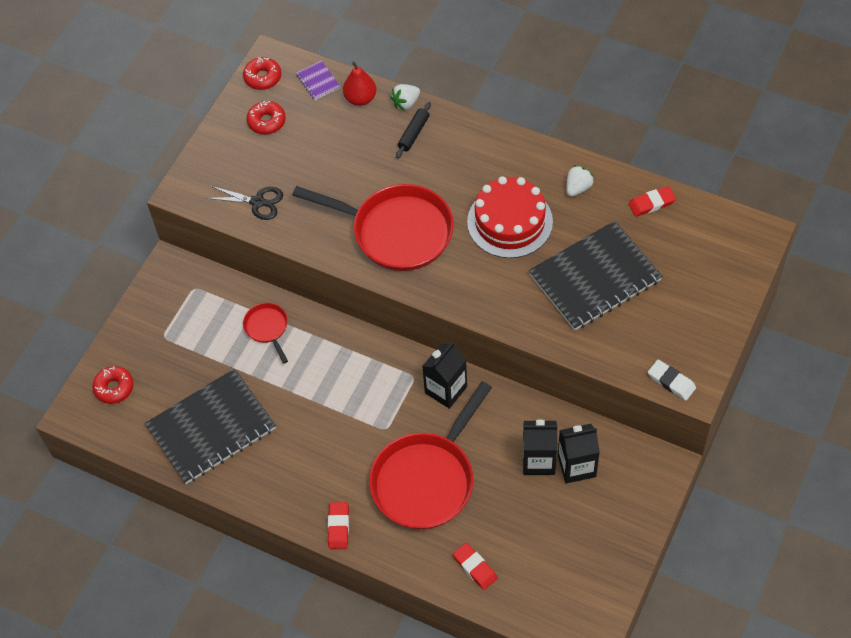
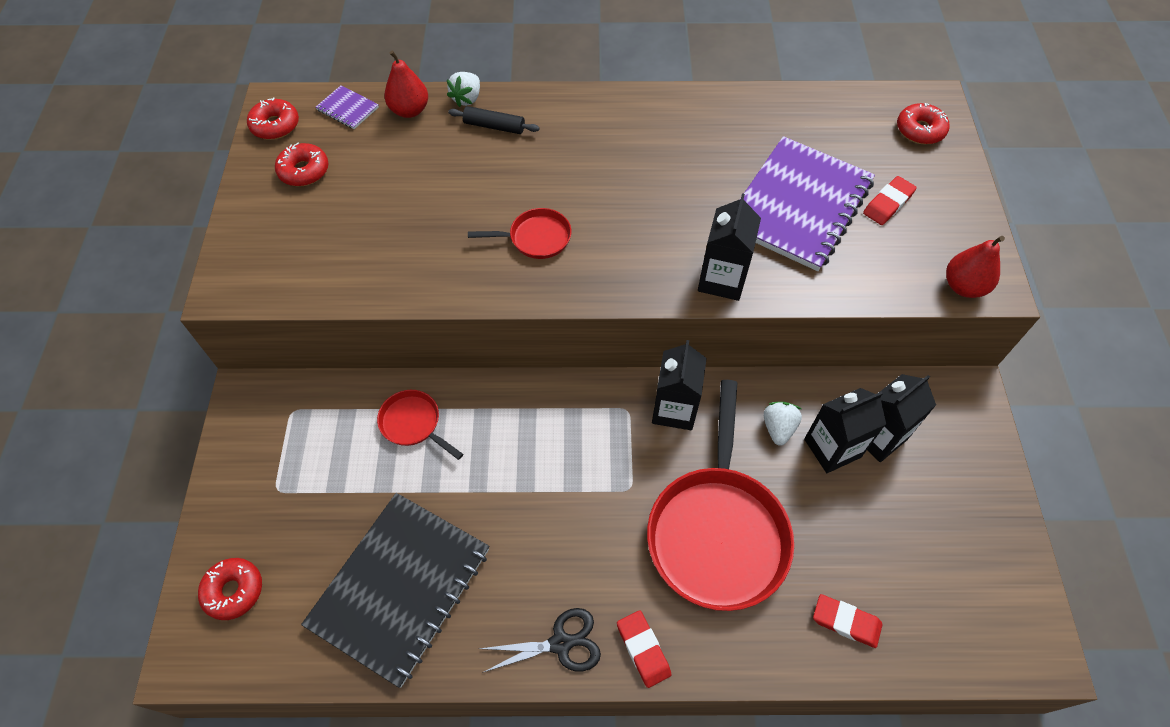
camera: 30 degrees left, 0 degrees up
black scissors [206,186,283,220] -> black scissors moved to [479,608,601,673]
red pan [292,184,454,271] -> red pan [468,208,571,259], size x0.46
black rolling pin [396,102,431,158] -> black rolling pin turned 75 degrees counterclockwise [448,106,540,134]
red cake [467,176,553,258] -> none
black notebook [529,221,663,330] -> purple notebook [740,136,875,271]
white strawberry [566,165,595,197] -> white strawberry moved to [764,402,802,446]
red eraser [628,186,676,217] -> red eraser moved to [863,176,917,225]
white eraser [648,360,696,401] -> red pear [946,236,1005,298]
none -> black carton [698,193,761,301]
none -> red donut [897,103,950,144]

